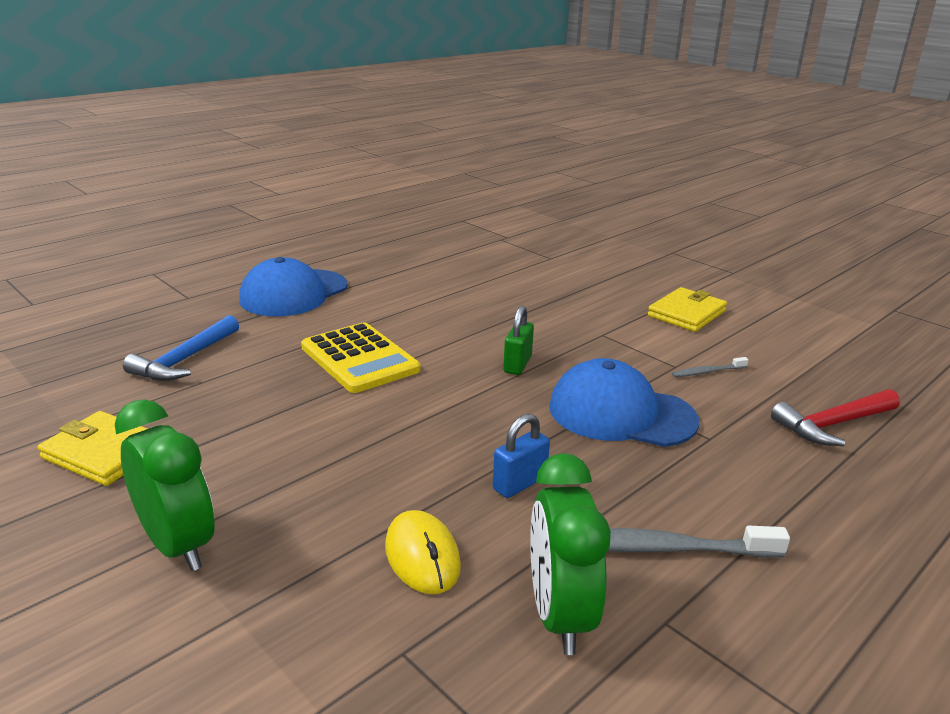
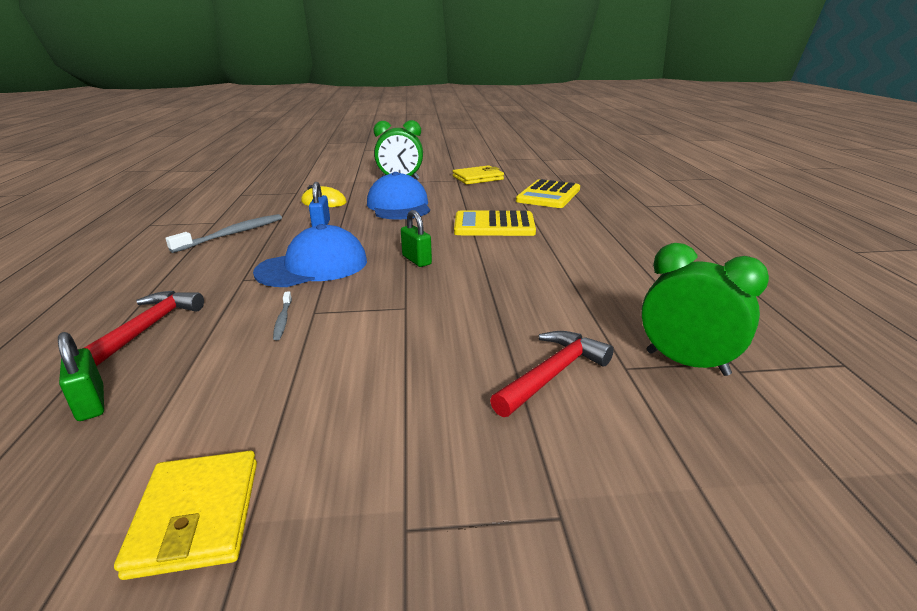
camera: 130 degrees right, 0 degrees up
blue hammer [123,315,239,381] -> yellow calculator [516,179,580,208]
blue cap [239,257,348,316] -> blue cap moved to [367,172,430,220]
green clock [530,453,611,655] -> green clock moved to [641,243,769,376]
yellow wallet [648,287,727,332] -> yellow wallet moved to [114,451,257,580]
grey toothbrush [672,357,748,377] -> grey toothbrush turned 150 degrees clockwise [273,291,292,340]
none -> green padlock [58,332,104,421]
none -> red hammer [490,331,614,417]

